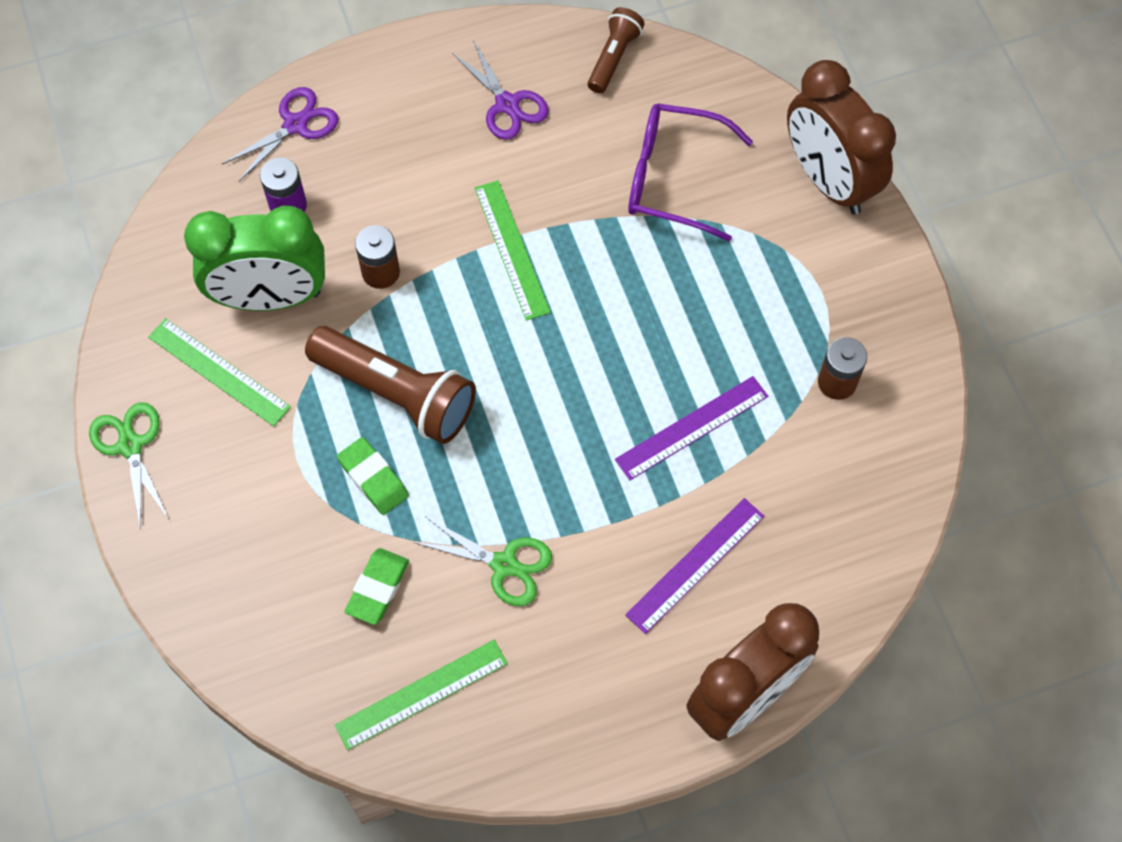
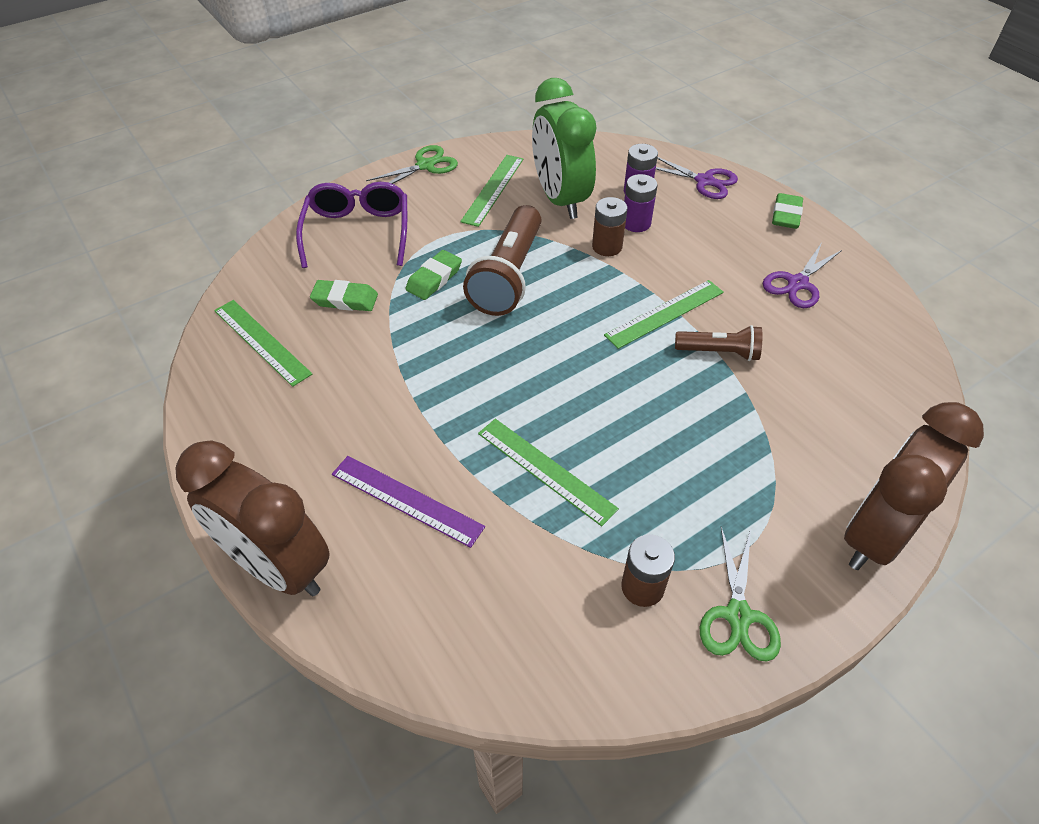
camera: 75 degrees right, 15 degrees down
green scissors [413,517,552,606] -> green scissors moved to [700,527,781,662]
brown flashlight [588,7,645,94] -> brown flashlight moved to [675,325,762,361]
purple ruler [615,376,768,480] -> green ruler [478,419,619,526]
purple glasses [628,103,753,242] -> purple glasses moved to [296,182,407,268]
none -> purple battery [624,174,658,232]
none -> green eraser [772,193,803,229]

